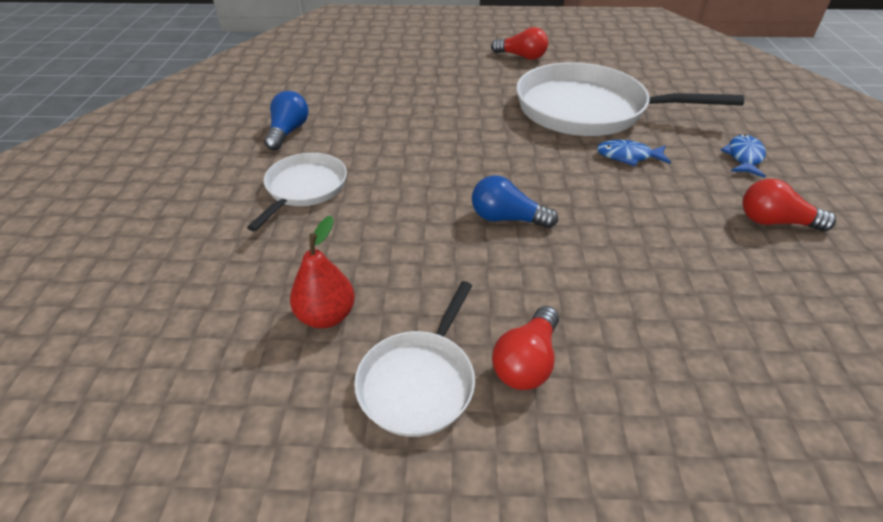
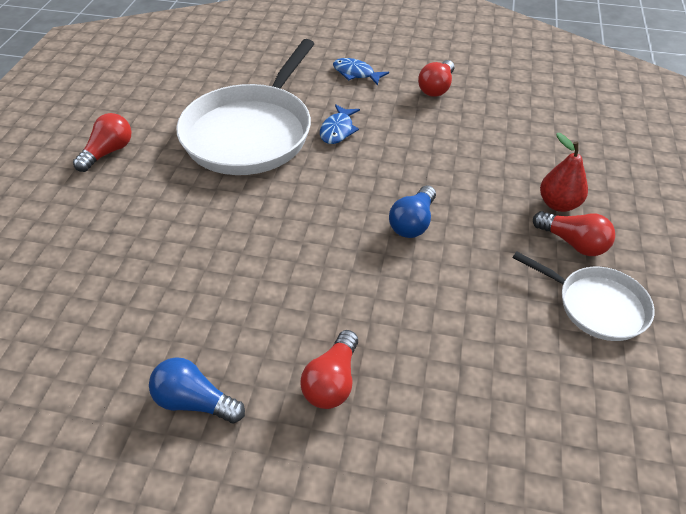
camera: 80 degrees left, 5 degrees up
white pan [247,153,347,231] -> red light bulb [300,330,358,409]
red pear [290,216,355,328] -> red pear moved to [540,133,588,212]

